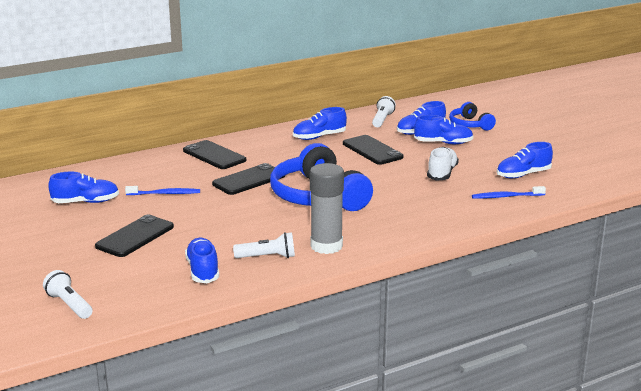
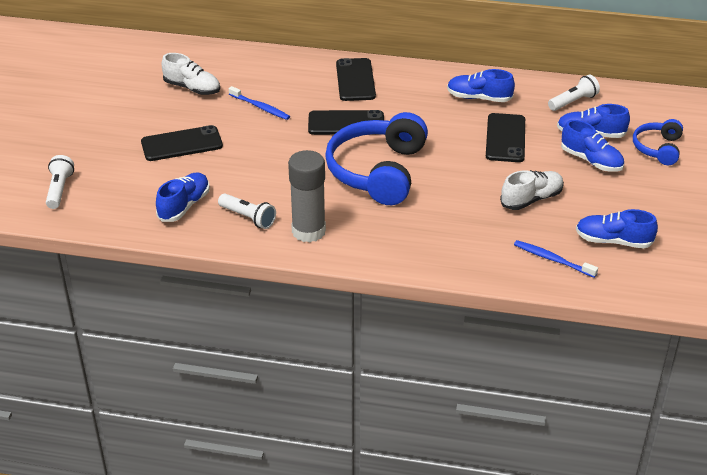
camera: 40 degrees right, 15 degrees up
blue shoe [48,172,119,203] -> white shoe [162,53,220,95]

